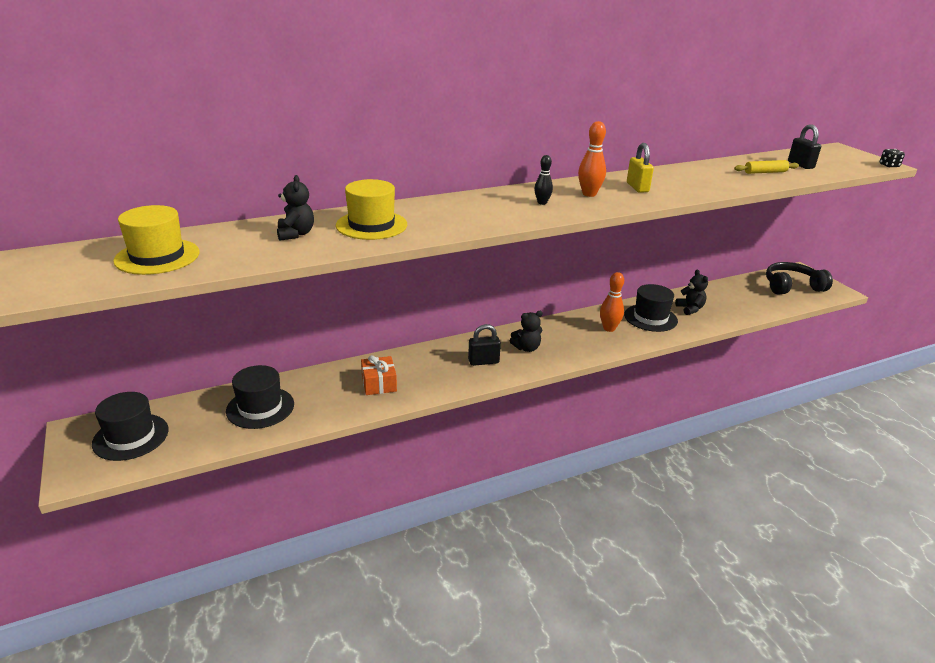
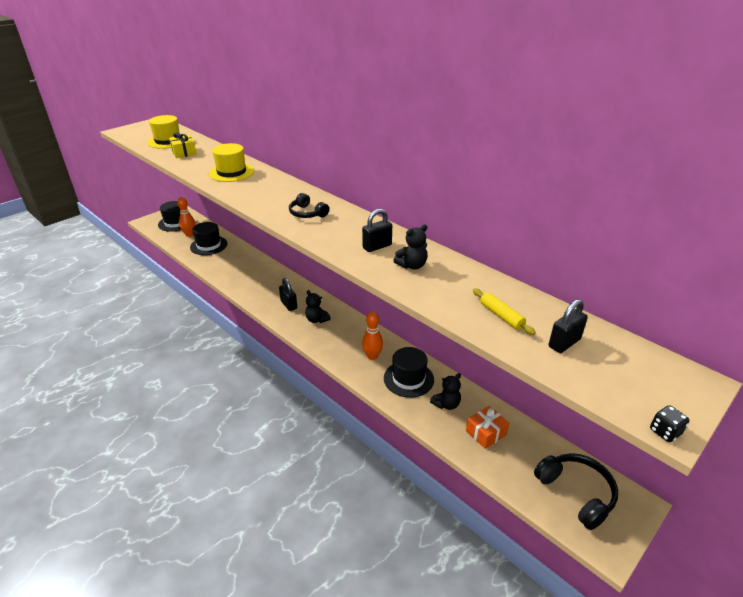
camera: 70 degrees right, 5 degrees up
black teddy bear [277,175,314,241] -> black teddy bear moved to [393,224,427,269]
orange gift [361,355,397,395] -> orange gift moved to [466,406,509,449]
black bowling pin [534,155,553,205] -> black headphones [289,193,329,218]
orange bowling pin [578,121,606,197] -> orange bowling pin moved to [177,197,195,237]
yellow padlock [627,143,654,193] -> black padlock [362,209,392,252]
none -> yellow gift [169,132,197,158]

